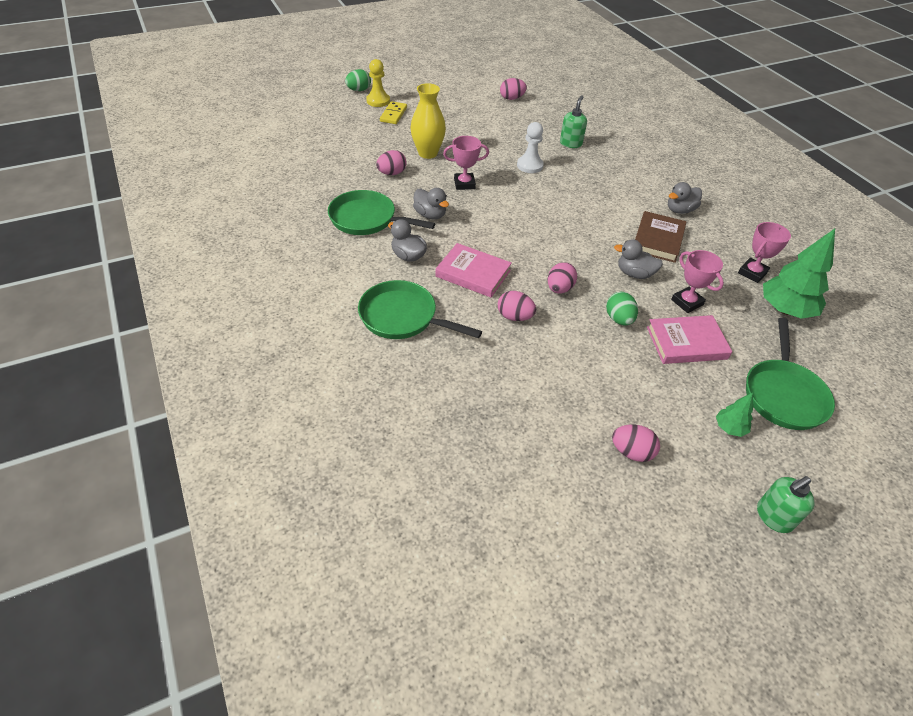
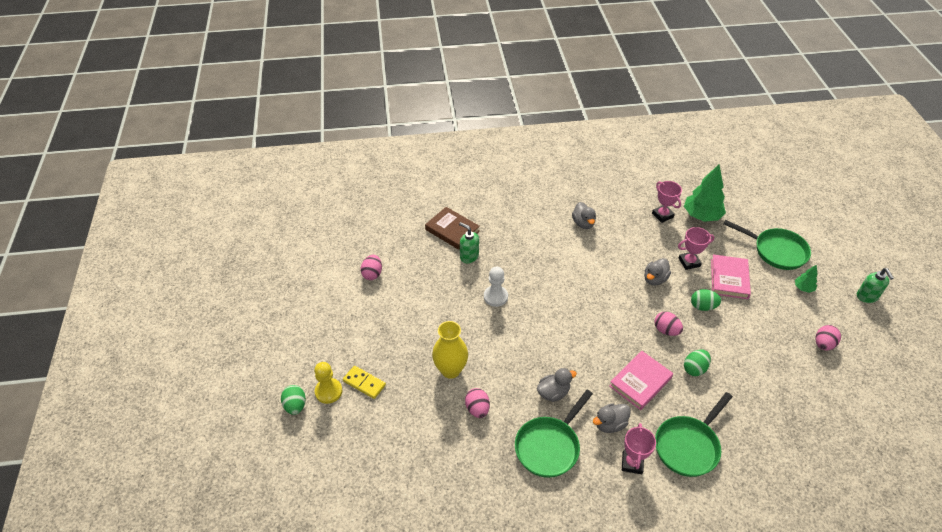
camera: 70 degrees left, 0 degrees up
pink trophy [443,136,489,190] -> pink trophy moved to [622,423,656,474]
pink egg [498,291,536,321] -> green egg [684,349,711,376]
brown book [635,211,686,263] -> brown book moved to [425,207,480,250]

